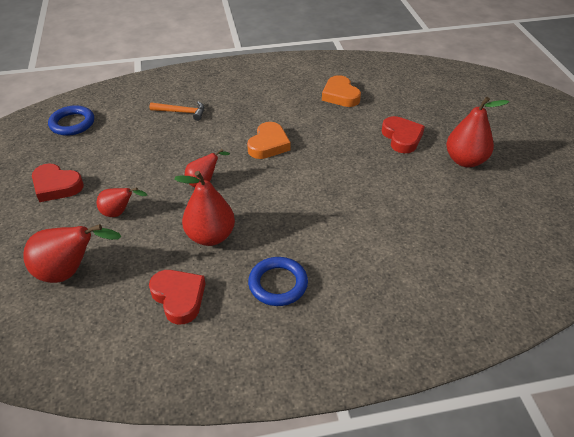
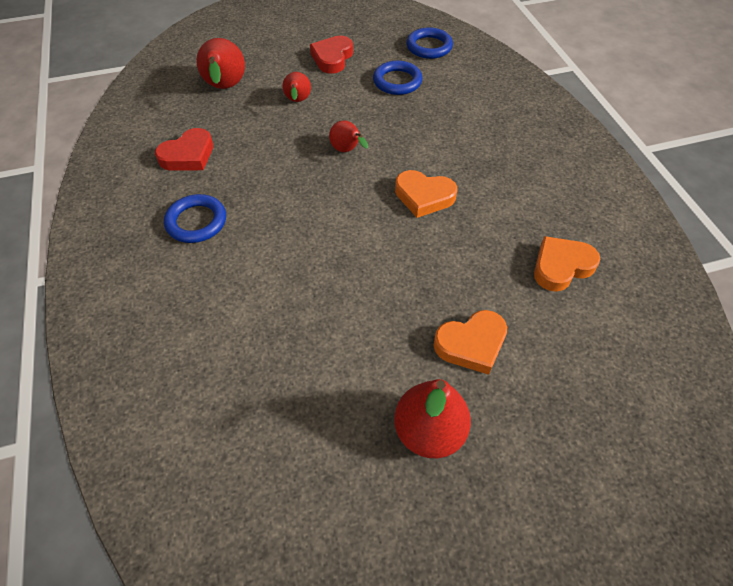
camera: 85 degrees right, 10 degrees up
orange hammer [149,101,204,121] -> none
red pear [174,171,235,246] -> none
red heart [382,116,425,153] -> orange heart [433,310,507,375]
none -> blue ring [373,61,423,95]

